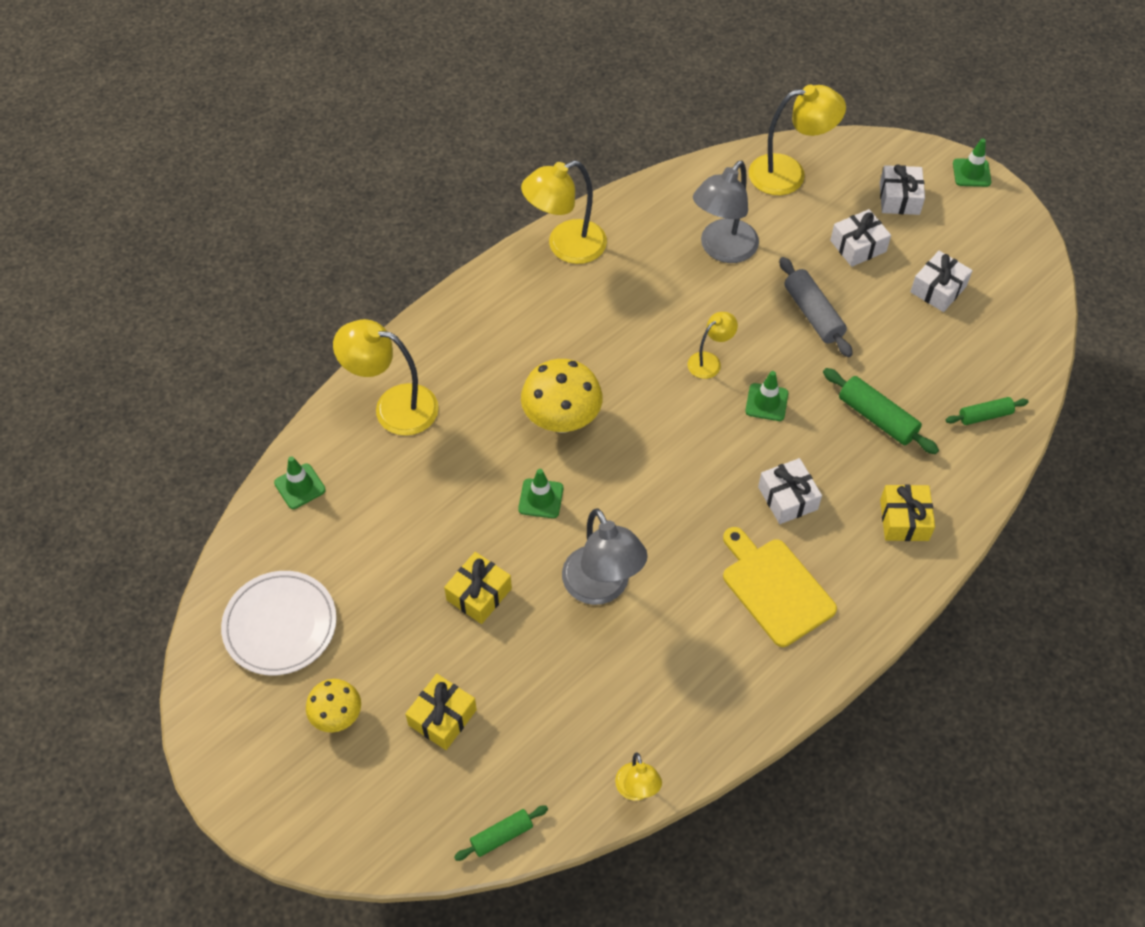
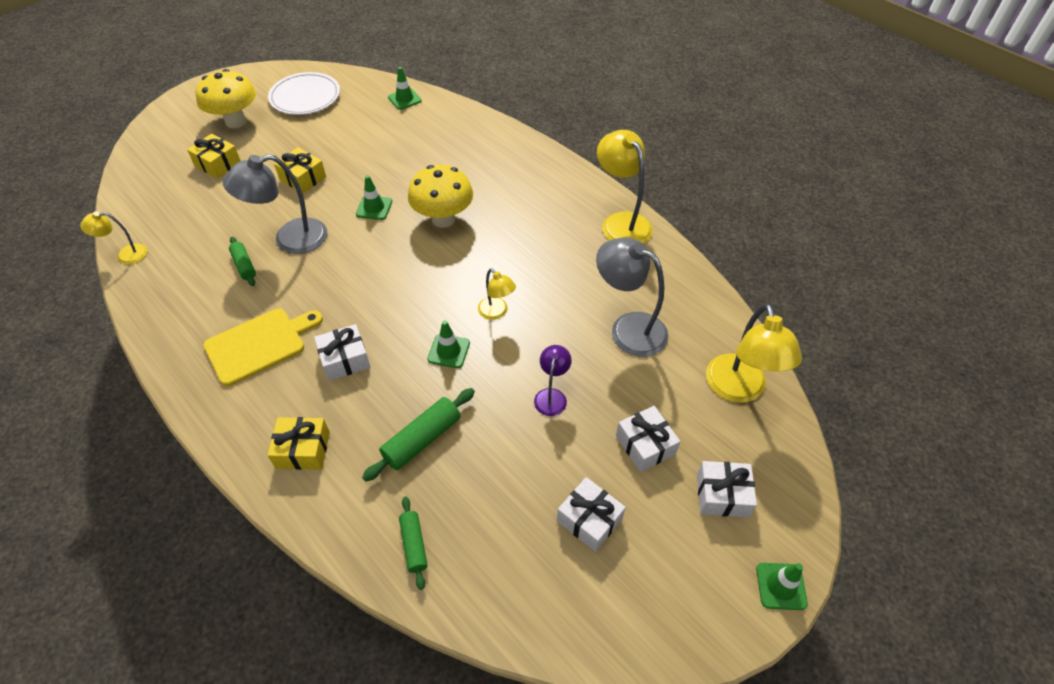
camera: 90 degrees right, 5 degrees down
yellow mushroom [306,679,361,732] -> yellow mushroom [196,69,256,128], size x1.66
yellow lamp [333,319,439,436] -> none
green rolling pin [454,805,548,861] -> green rolling pin moved to [229,237,256,286]
grey rolling pin [779,257,853,357] -> purple lamp [534,345,572,416]

